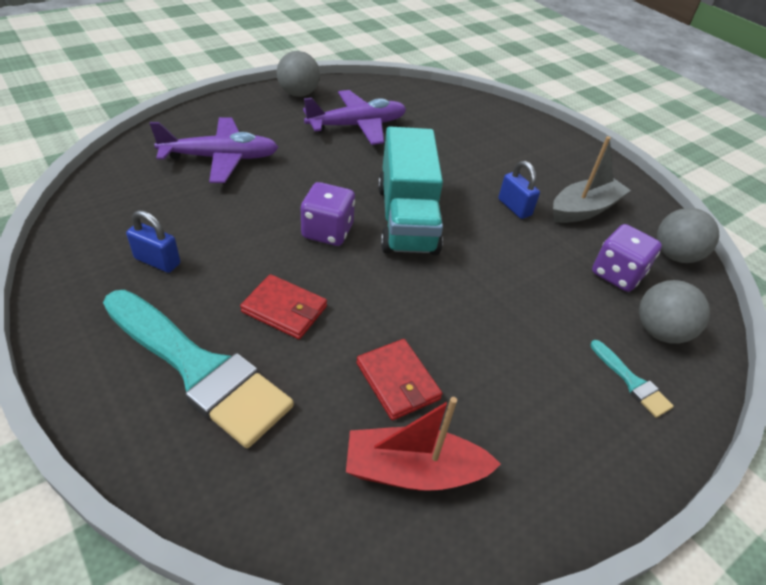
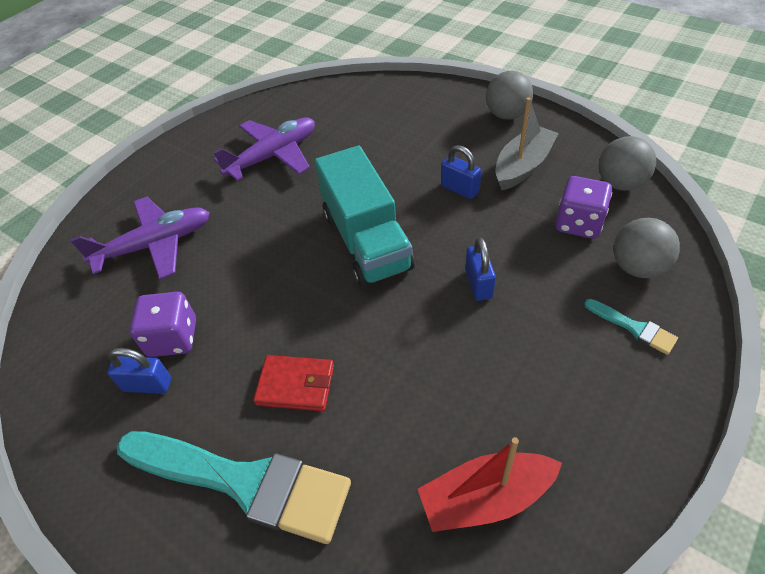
camera: 10 degrees left, 5 degrees up
grey ball [277,51,320,97] -> grey ball moved to [486,71,533,120]
purple dice [301,182,355,246] -> purple dice moved to [129,292,196,357]
red wallet [357,339,442,420] -> none
none -> blue padlock [465,238,496,301]

